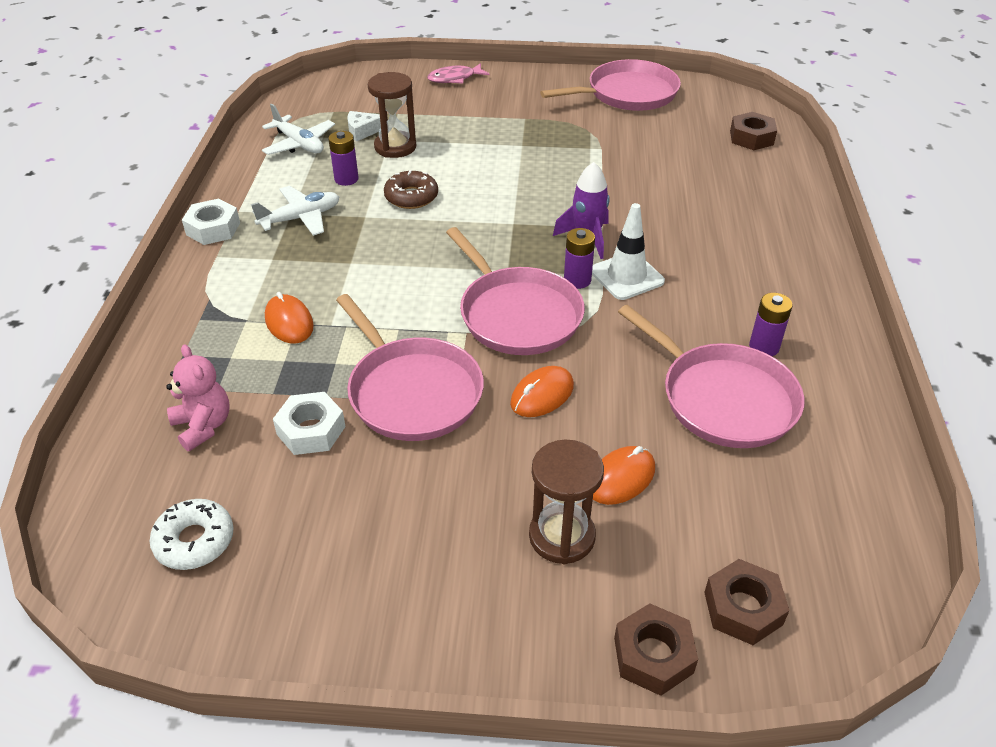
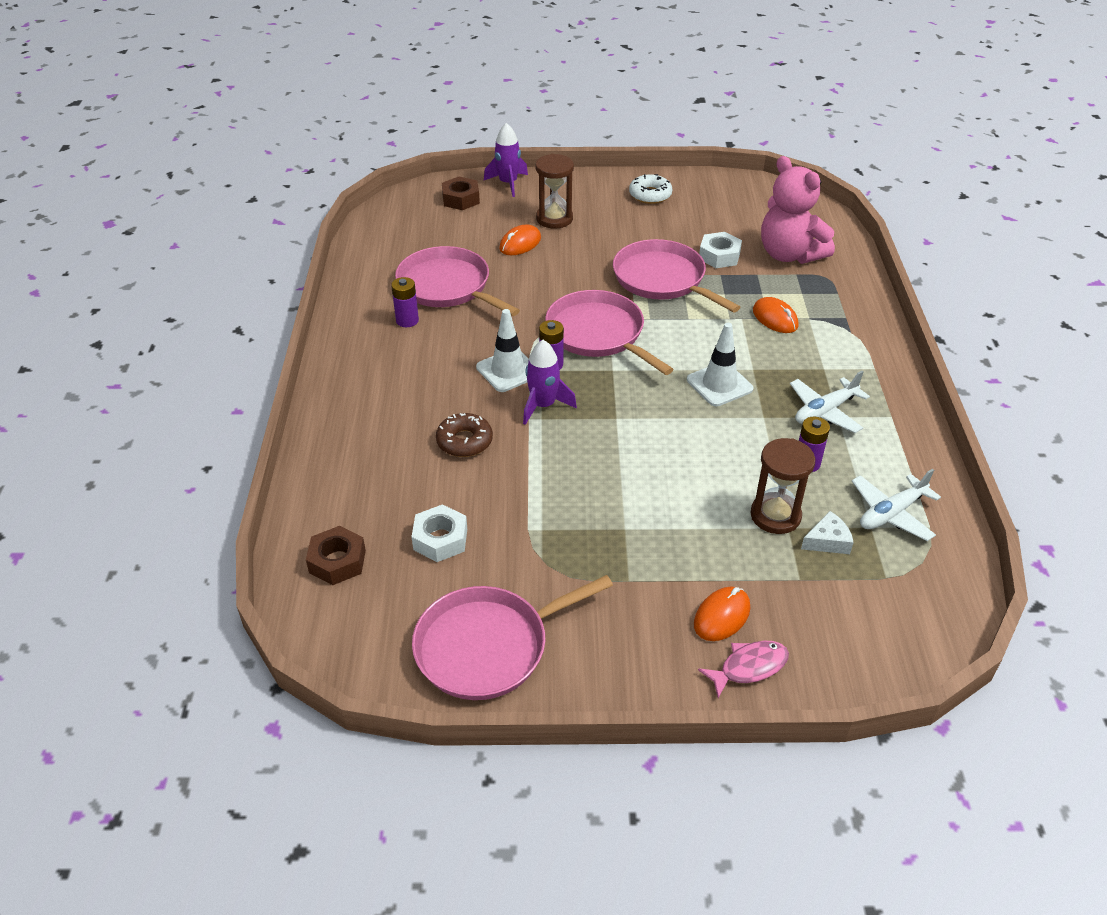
camera: 175 degrees right, 0 degrees up
white donut [150,499,234,570] -> white donut moved to [629,174,673,204]
pink teddy bear [166,344,230,451] -> pink teddy bear [761,156,835,264], size x1.72
white nut [182,198,240,245] -> white nut moved to [412,504,467,562]
white plane [262,104,335,155] -> white plane turned 75 degrees counterclockwise [852,469,941,541]
brown donut [384,170,438,209] -> brown donut moved to [436,413,493,457]
orange mouse [510,366,574,417] -> orange mouse moved to [694,587,750,641]
brown nut [614,603,698,696] -> purple rocket [484,123,528,197]
none -> white traffic cone [687,323,753,406]

